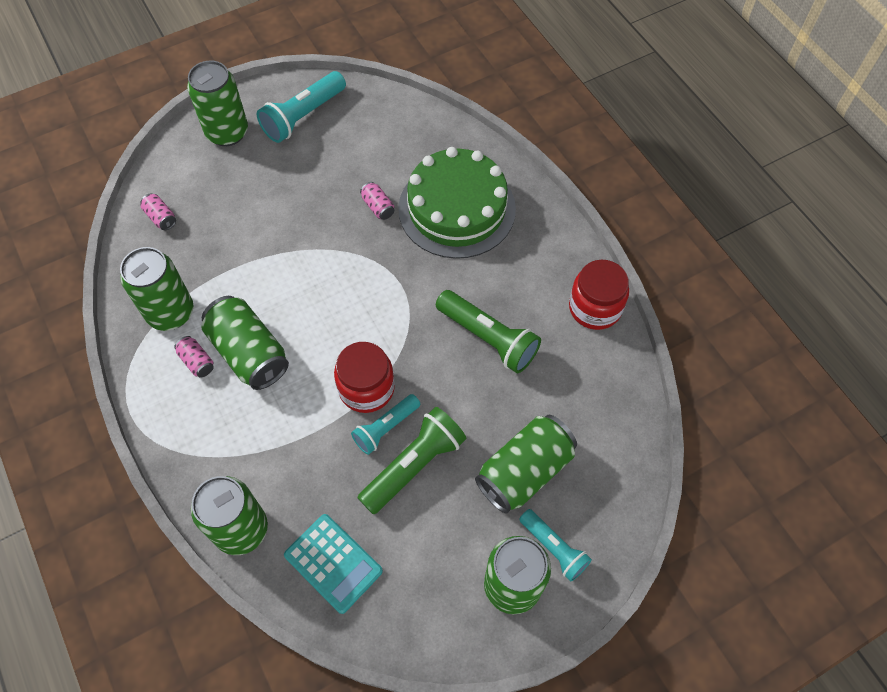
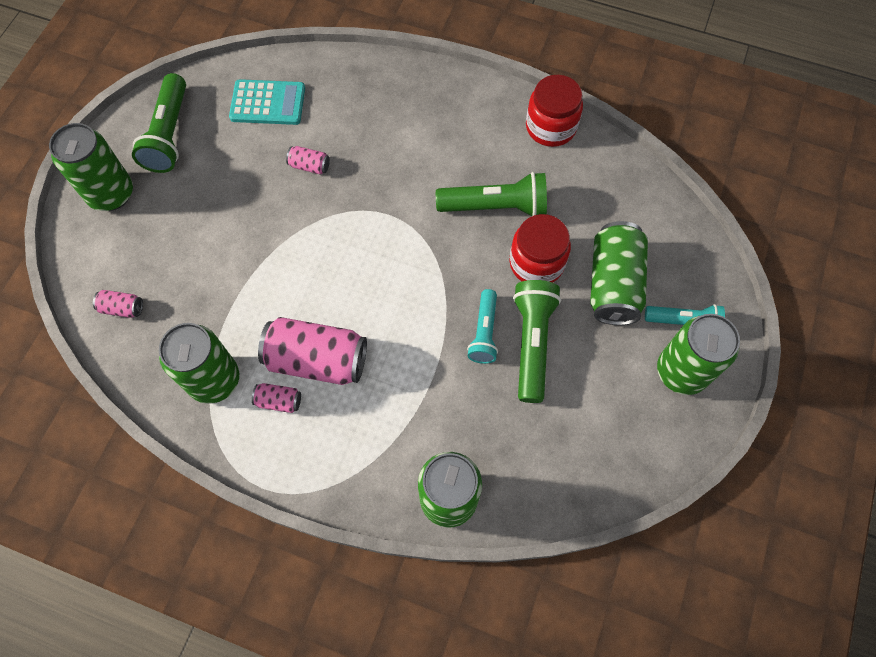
camera: 40 degrees left, 5 degrees up
green can [201,296,289,390] -> pink can [258,317,367,385]
turquoise flashlight [257,71,346,143] -> green flashlight [132,73,186,173]
turquoise calculator [284,514,383,614] -> turquoise calculator moved to [229,79,305,125]
red jar [334,342,395,413] -> red jar moved to [509,214,571,283]
green cake [398,147,516,259] -> none

